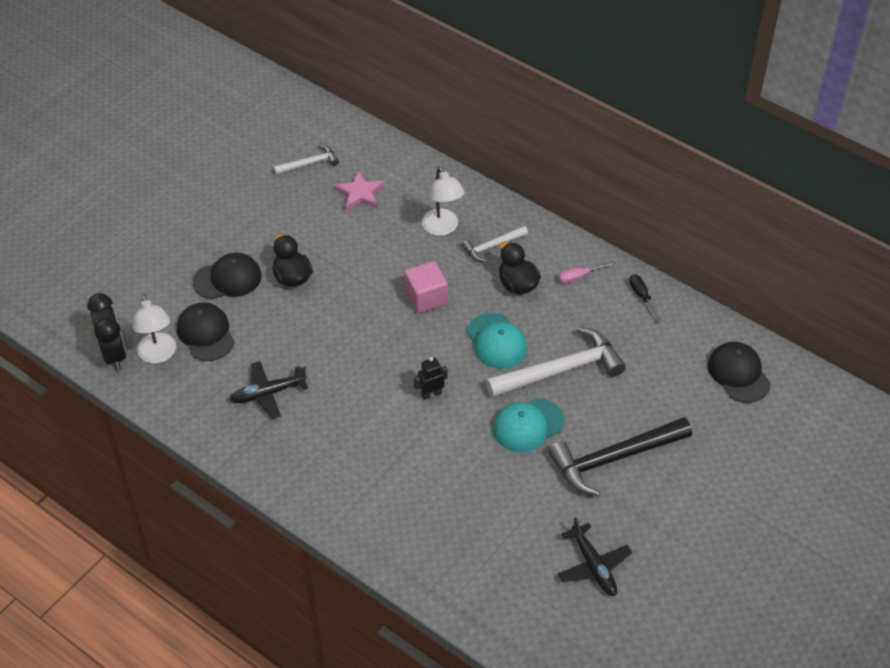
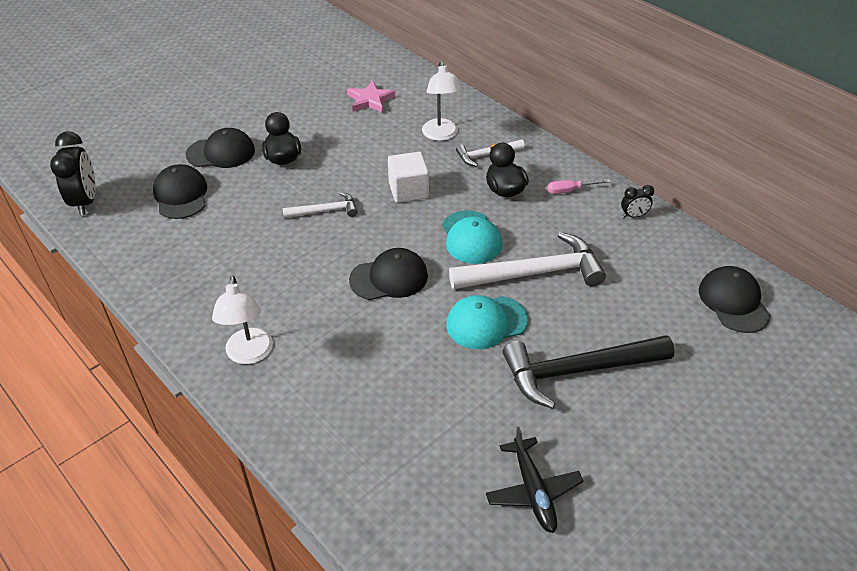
camera: 10 degrees right, 5 degrees down
white lamp [133,294,176,364] -> white lamp moved to [212,275,273,364]
black plane [229,361,308,419] -> none
white hammer [273,145,339,175] -> white hammer moved to [282,192,357,218]
pink cube [404,261,448,313] -> white cube [388,152,429,203]
black robot [414,357,448,400] -> black cap [349,248,428,300]
black screwdriver [629,274,663,322] -> black clock [621,185,654,218]

